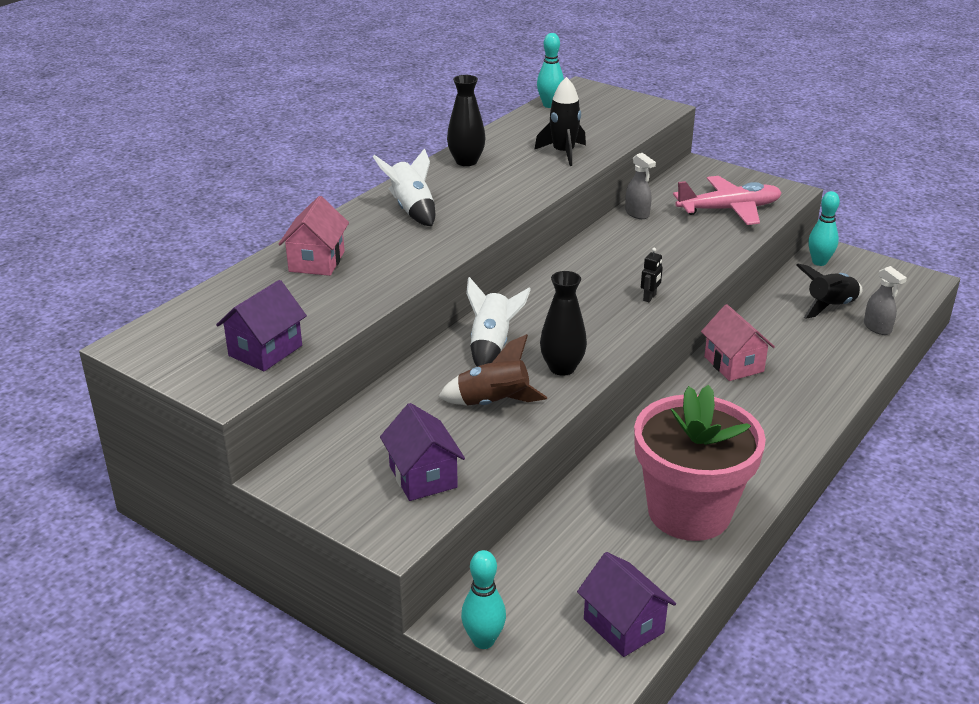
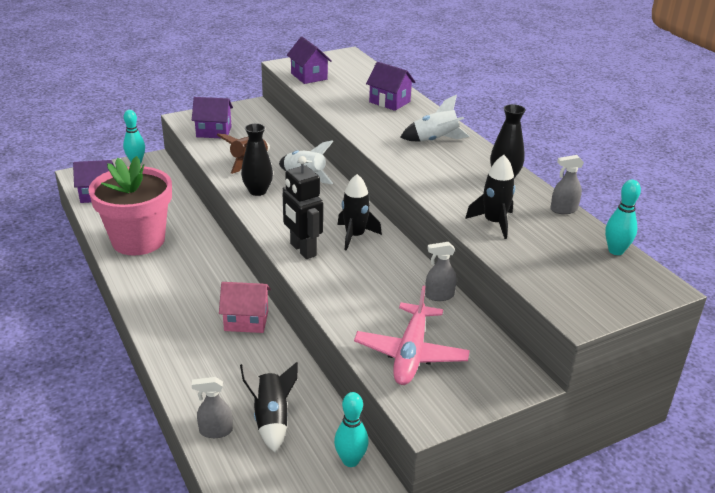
camera: 115 degrees right, 0 degrees up
pink house [279,196,349,276] -> purple house [366,62,416,111]
black robot [641,248,663,302] -> black robot [283,156,323,259], size x2.25
none -> black rocket [337,174,382,251]
none -> grey spray bottle [550,155,584,214]

